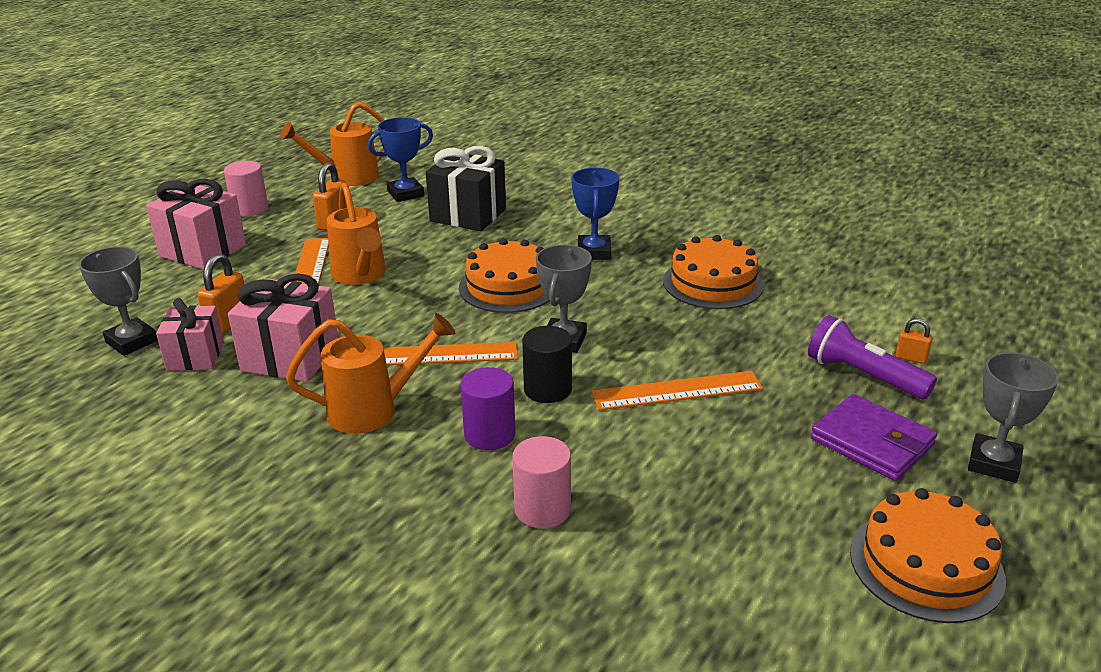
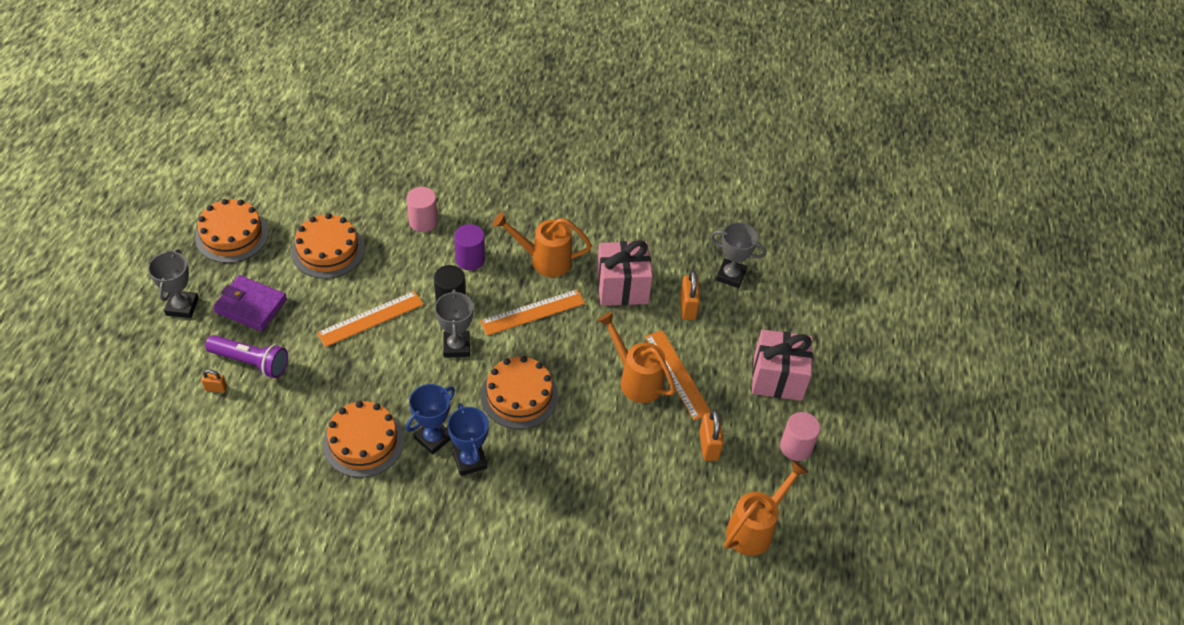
camera: 155 degrees right, 20 degrees up
pink gift [156,298,224,371] -> none
orange watering can [286,313,456,434] -> orange watering can turned 45 degrees clockwise [493,212,592,277]
blue trophy [368,117,433,202] -> blue trophy moved to [405,384,455,455]
black gift [426,146,506,231] -> none
none -> orange cake [292,213,364,279]

